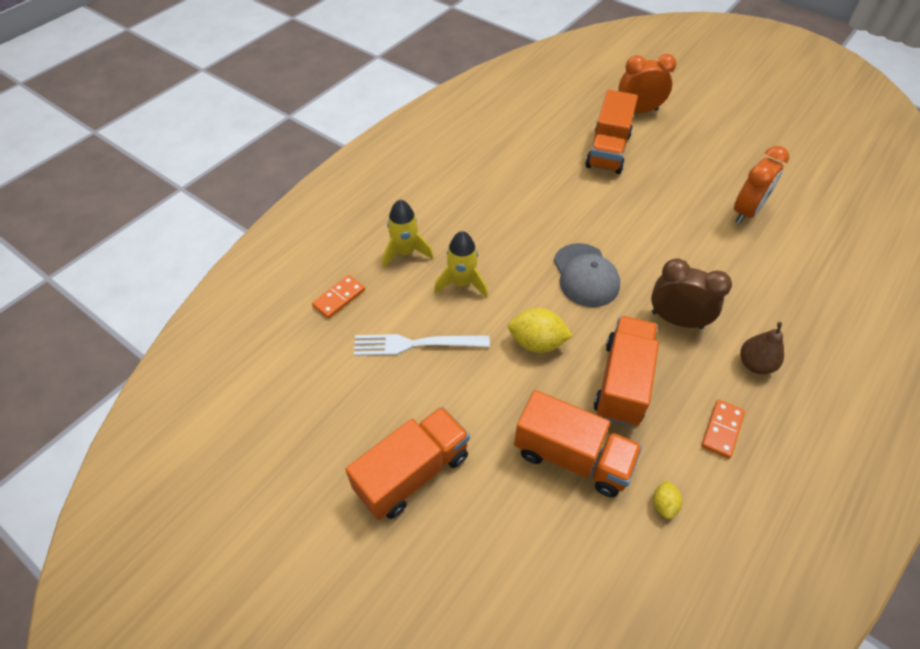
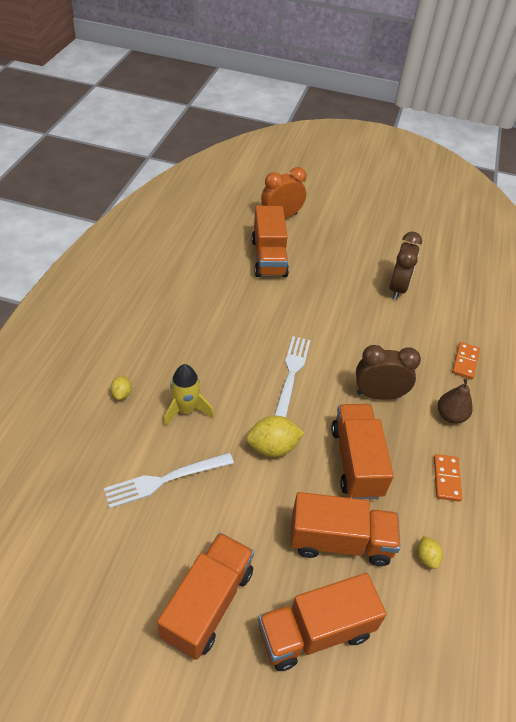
camera: 25 degrees left, 5 degrees down
orange domino [312,275,365,319] -> orange domino moved to [452,342,480,379]
yellow rocket [383,199,433,268] -> yellow lemon [110,376,132,400]
grey cap [554,243,620,307] -> white fork [274,336,311,418]
orange clock [734,146,789,224] -> brown clock [389,232,422,300]
none -> orange truck [258,573,387,671]

